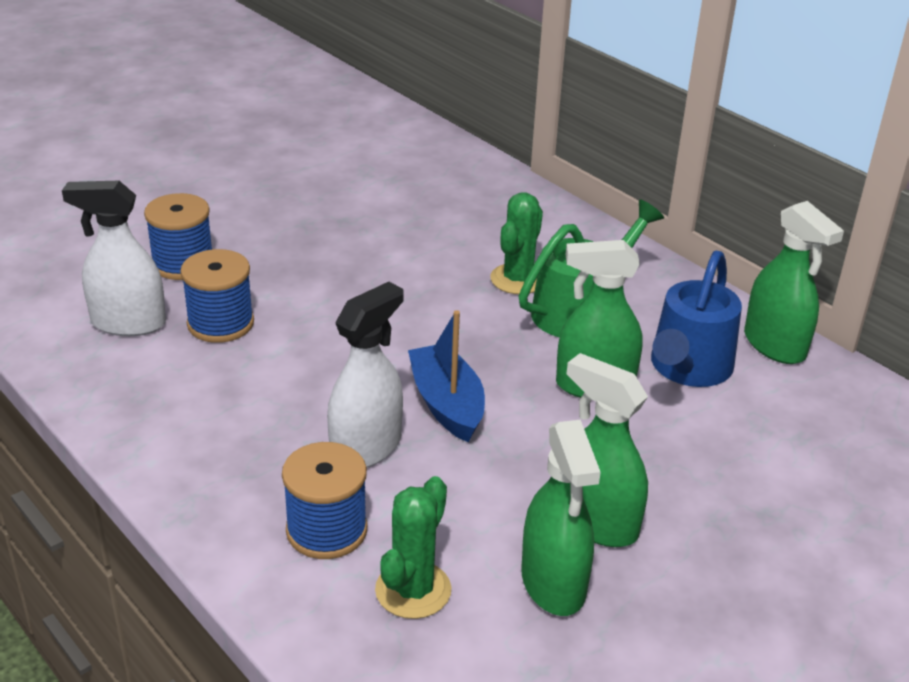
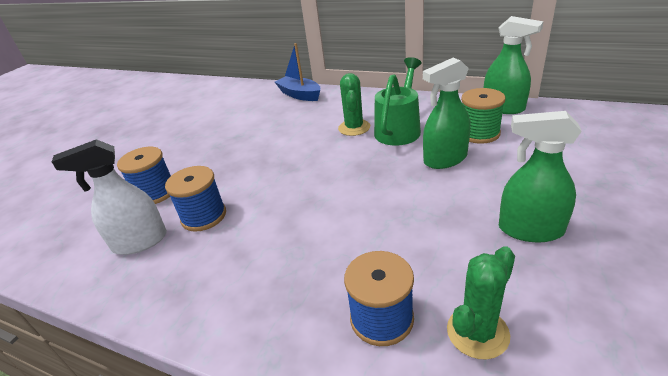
camera: 20 degrees left, 0 degrees up
white spray bottle [327,282,404,467] -> none
green cactus [375,476,451,619] -> green cactus turned 45 degrees clockwise [447,246,515,360]
blue boat [408,310,485,443] -> blue boat moved to [275,43,320,101]
green spray bottle [521,420,601,616] -> none
blue watering can [651,251,742,387] -> green spool [461,88,505,144]

